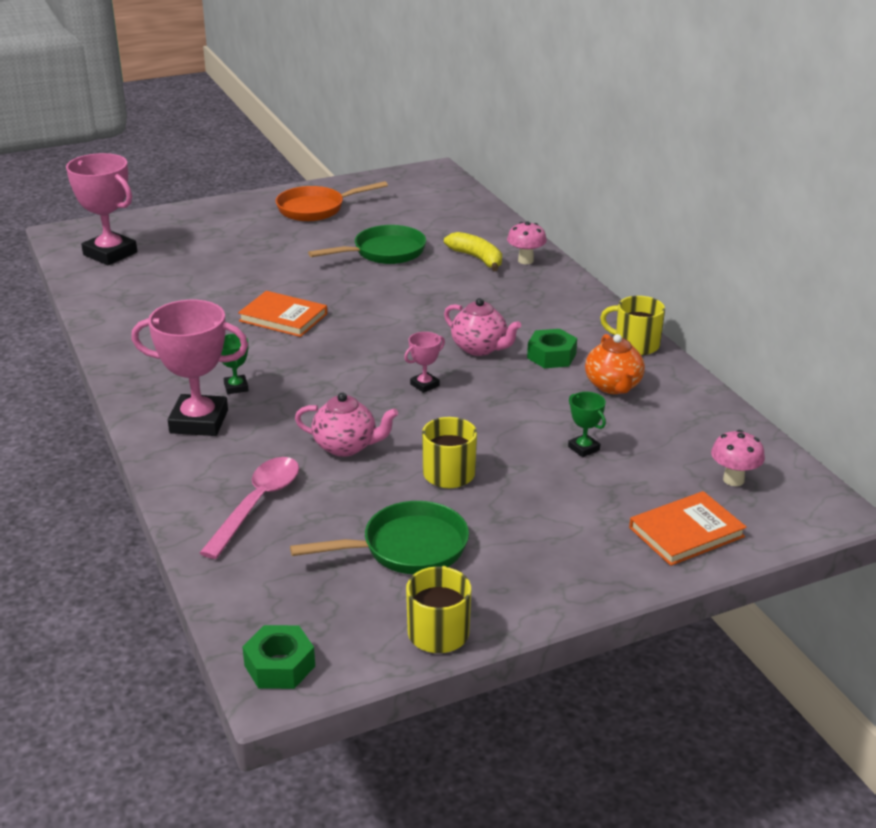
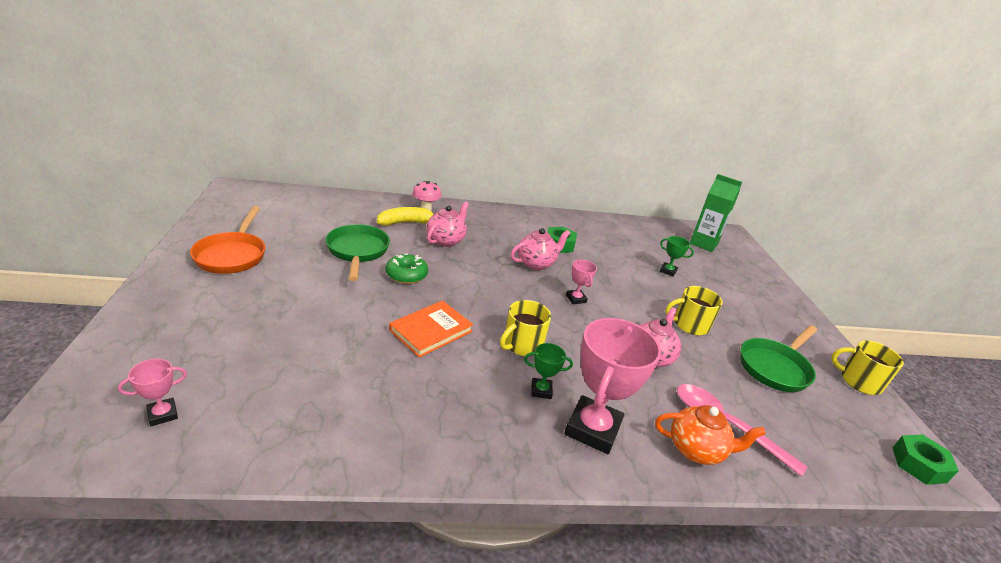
camera: 75 degrees left, 0 degrees up
pink trophy [66,153,137,265] -> pink trophy [118,359,187,426], size x0.46
green pan [290,501,469,574] -> green pan turned 135 degrees counterclockwise [740,325,817,392]
green trophy [568,392,606,457] -> green trophy turned 45 degrees clockwise [660,236,694,277]
orange teapot [585,334,645,394] -> orange teapot moved to [655,405,766,465]
yellow mug [600,296,665,355] -> yellow mug moved to [500,300,551,356]
orange book [629,491,747,566] -> none
pink mushroom [711,430,765,486] -> green carton [690,174,742,252]
none -> green donut [386,253,428,284]
none -> pink teapot [426,202,469,247]

